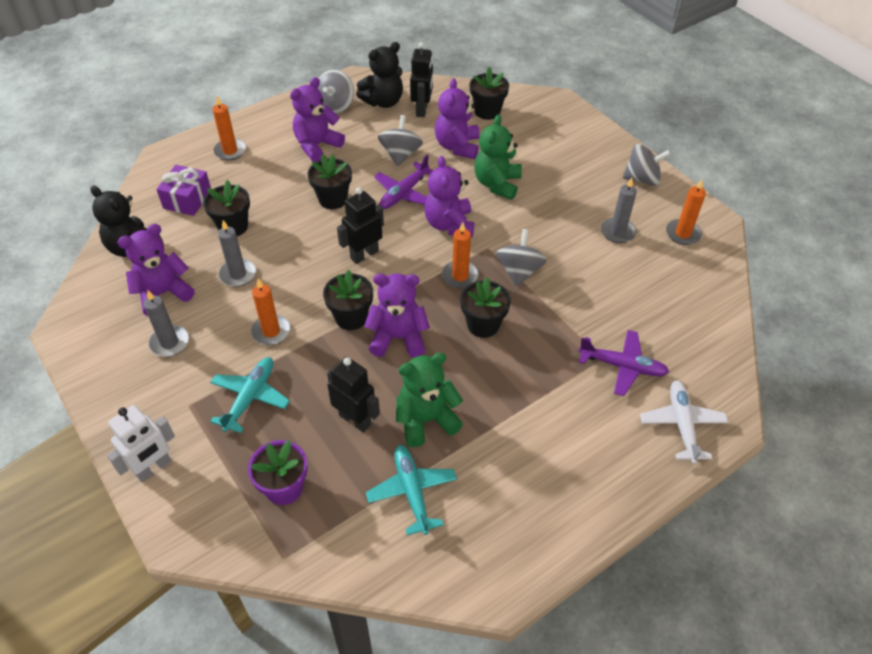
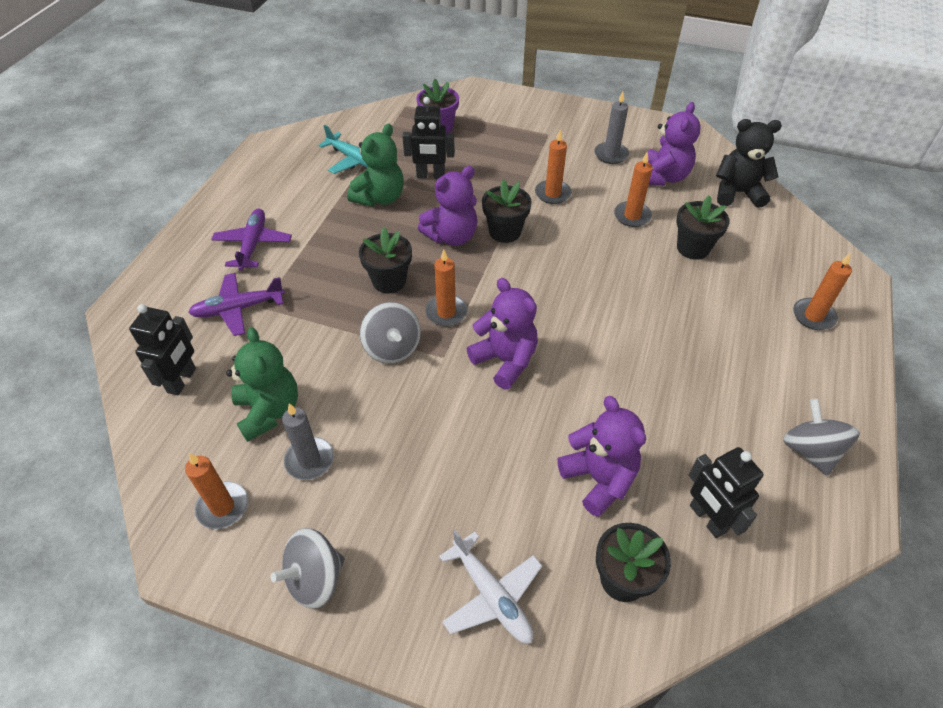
camera: 145 degrees right, 0 degrees up
white robot [107,405,175,482] -> none
purple gift [156,165,211,216] -> none
turquoise plane [210,357,290,433] -> none
grey candle [218,220,256,287] -> orange candle [614,152,653,227]
purple teddy bear [290,77,345,162] -> none
black flower pot [308,154,352,209] -> none
black robot [337,187,384,264] -> black robot moved to [129,304,196,395]
black teddy bear [356,42,403,108] -> none
purple plane [374,154,433,209] -> purple plane moved to [211,208,292,271]
grey spinning top [378,115,423,166] -> none
green teddy bear [474,115,522,200] -> green teddy bear moved to [226,327,298,442]
white plane [640,380,728,464] -> white plane moved to [439,530,542,643]

